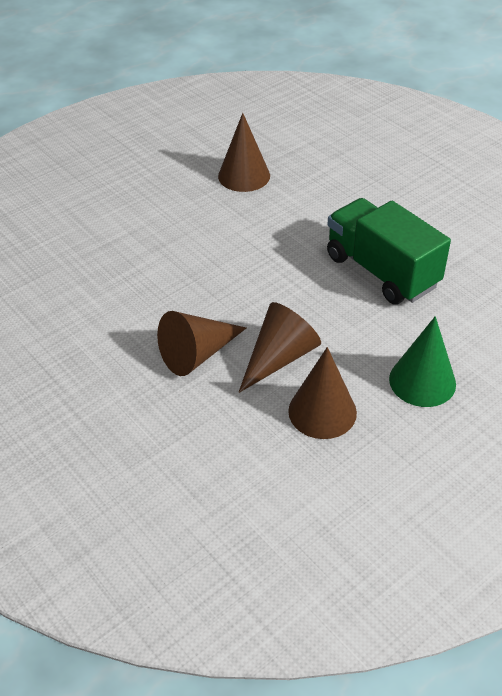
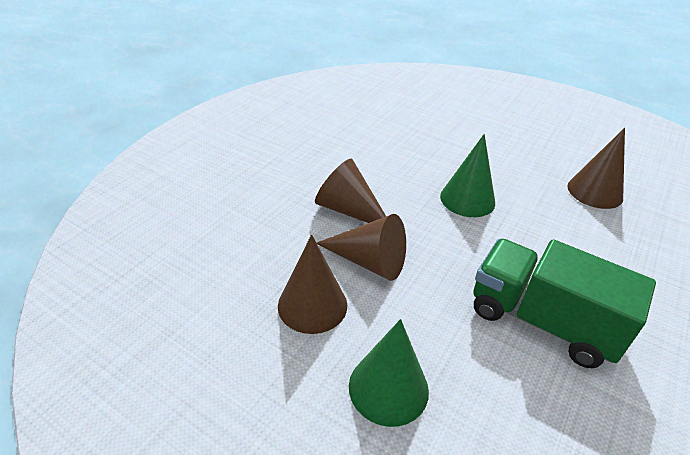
camera: 70 degrees right, 5 degrees down
green truck [327,198,451,305] -> green truck turned 90 degrees counterclockwise [473,239,656,368]
none -> green cone [440,134,495,217]

